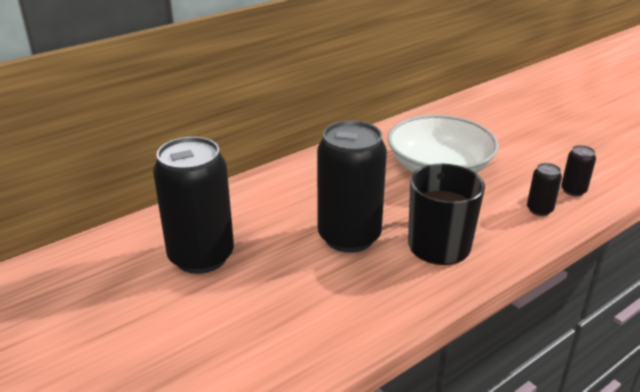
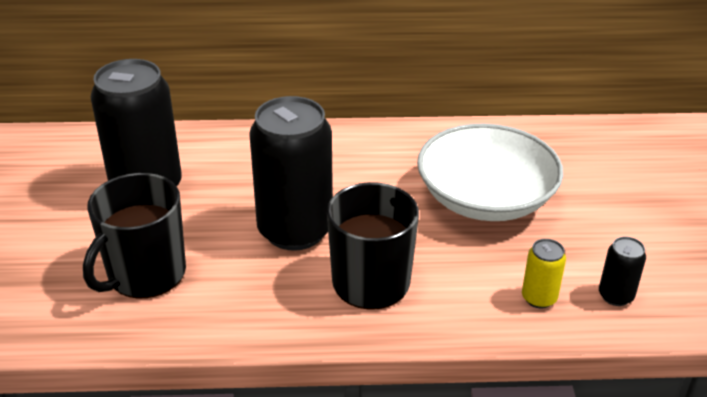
camera: 35 degrees right, 5 degrees up
black can [527,163,562,216] -> yellow can [522,239,566,308]
none -> black mug [83,173,186,299]

